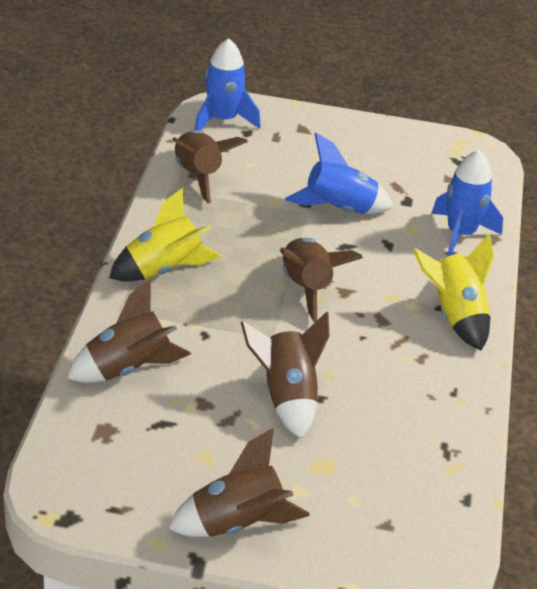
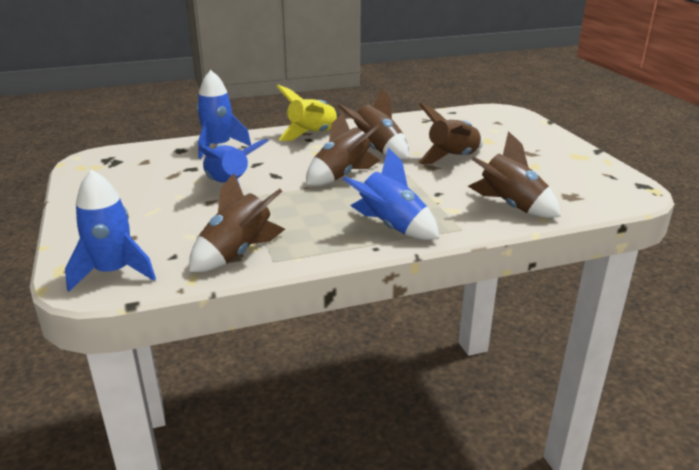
camera: 115 degrees left, 10 degrees down
yellow rocket [109,188,221,282] -> blue rocket [343,147,439,240]
brown rocket [168,428,310,537] -> brown rocket moved to [338,88,409,159]

